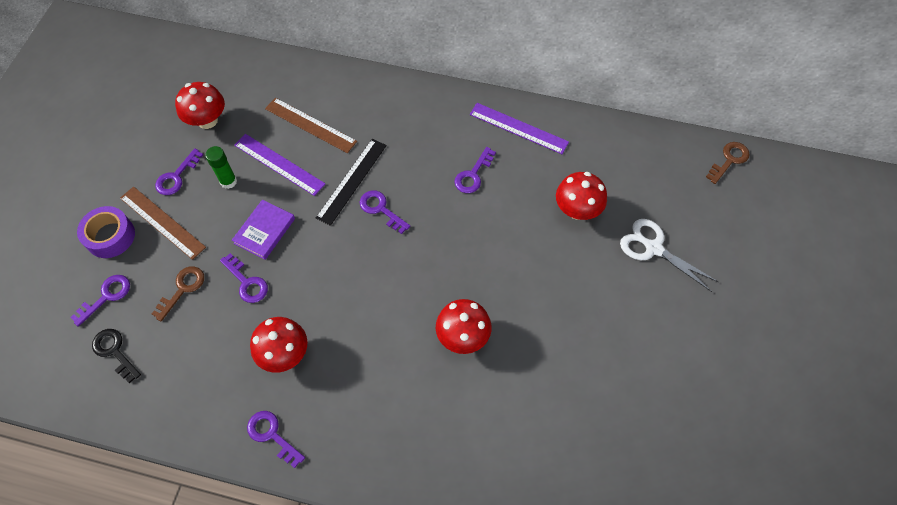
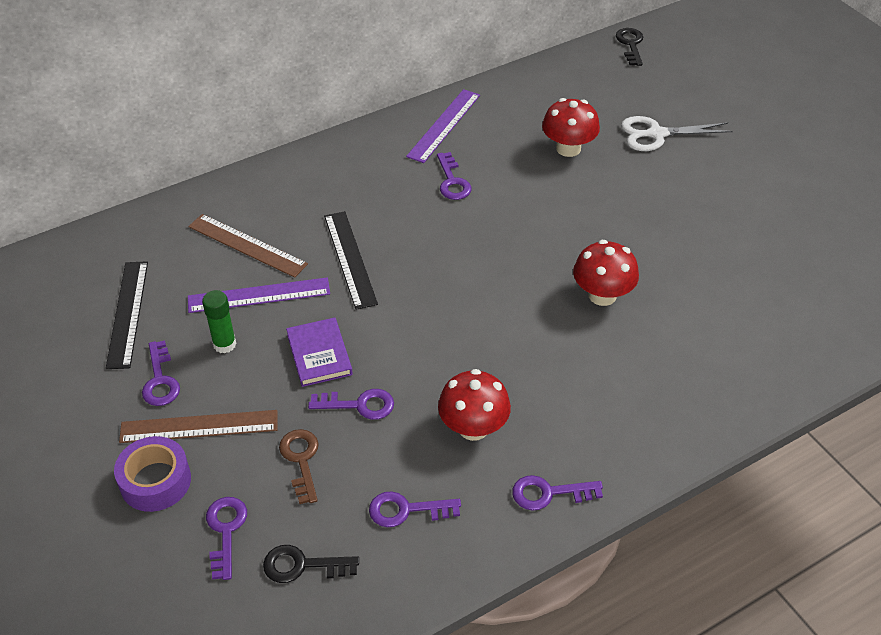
camera: 45 degrees left, 15 degrees down
red mushroom [175,82,225,129] -> black ruler [106,261,148,369]
brown ruler [265,98,357,153] -> brown ruler turned 45 degrees clockwise [188,214,308,278]
purple key [360,190,410,234] -> purple key moved to [369,491,461,527]
purple ruler [470,103,569,154] -> purple ruler turned 45 degrees counterclockwise [406,89,480,163]
brown key [706,142,750,184] -> black key [616,28,643,66]

